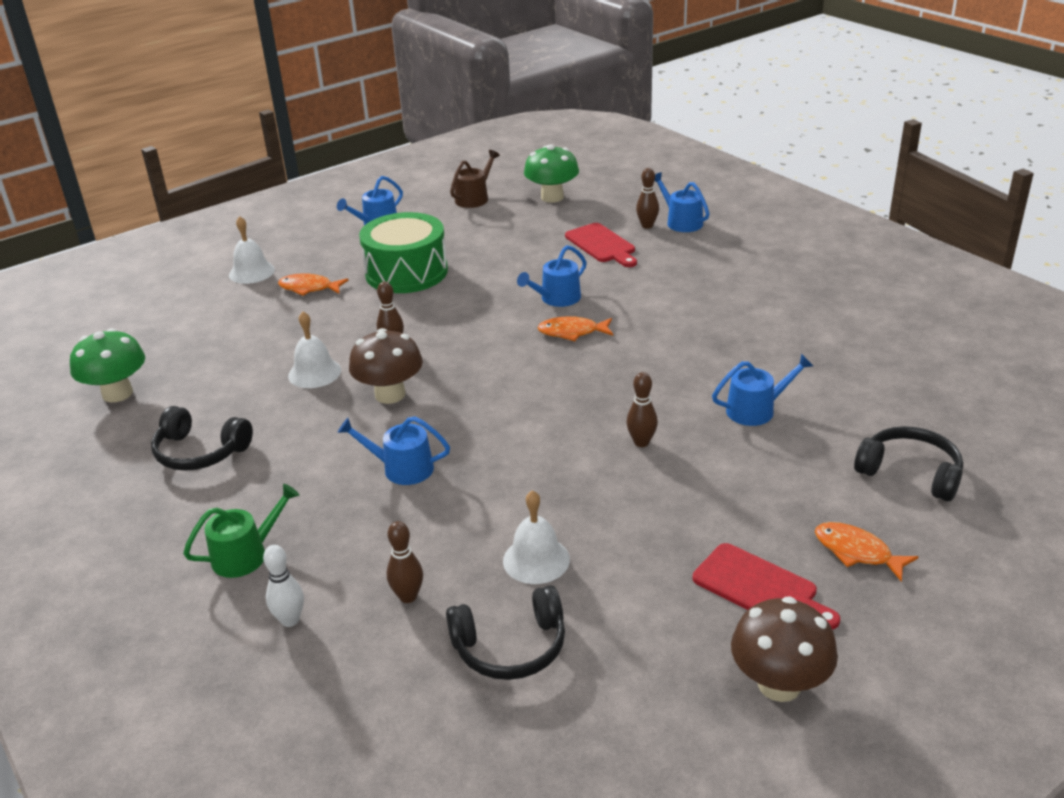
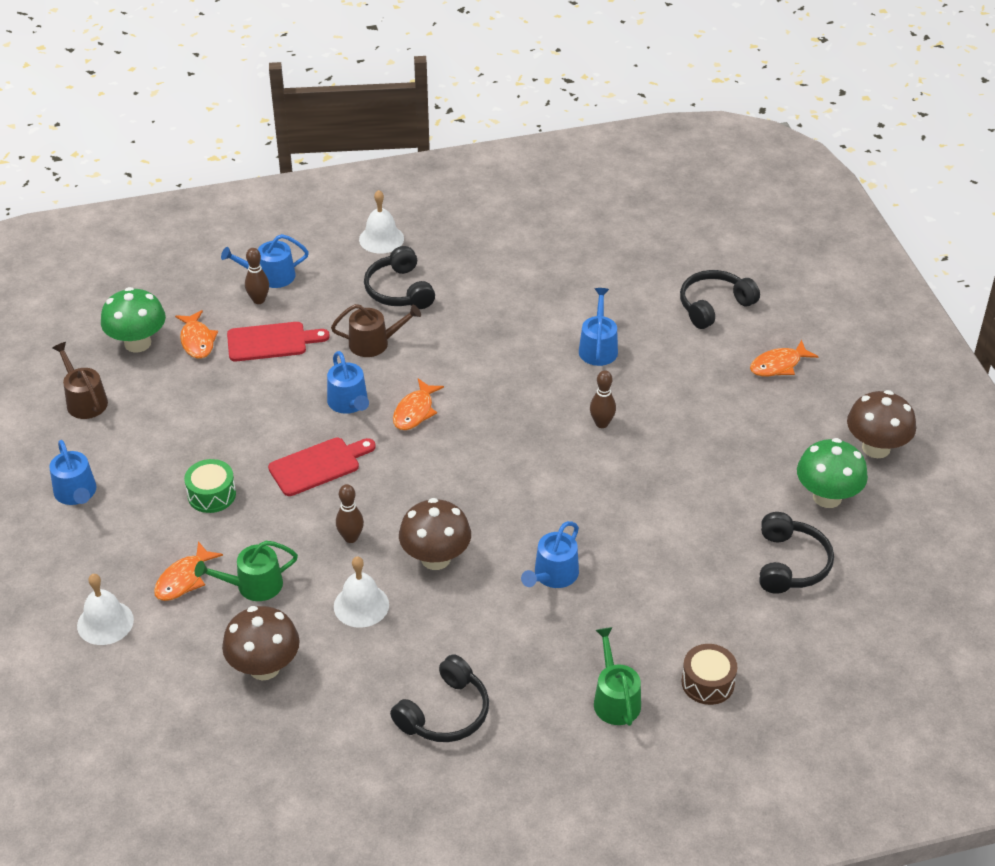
camera: 70 degrees left, 10 degrees up
green mushroom [70,328,145,402] -> green mushroom moved to [797,438,868,508]
white bowling pin [263,545,304,627] -> brown drum [681,644,737,705]
green drum [359,212,448,293] -> green drum [184,459,236,513], size x0.51
brown bowling pin [387,521,423,603] -> none
white bell [503,490,570,584] -> white bell moved to [359,190,404,253]
red cutting board [693,543,840,630] -> red cutting board moved to [268,438,376,496]
none -> orange fish [175,310,218,359]
none -> green watering can [195,541,298,601]
none -> brown mushroom [222,606,300,680]
none -> brown watering can [331,304,421,357]
none -> black headphones [364,246,435,309]

